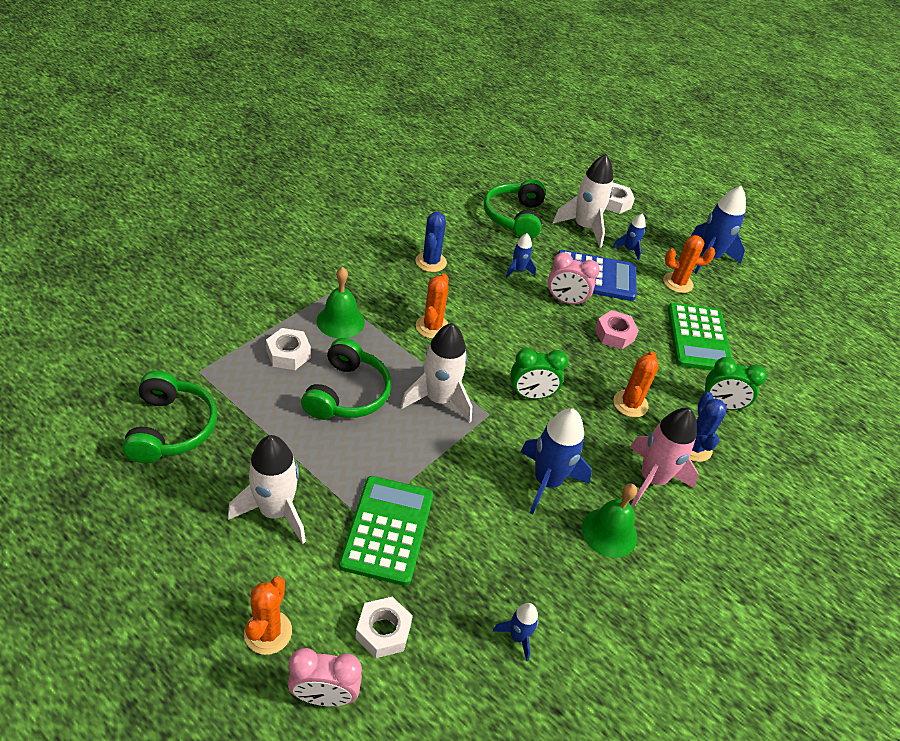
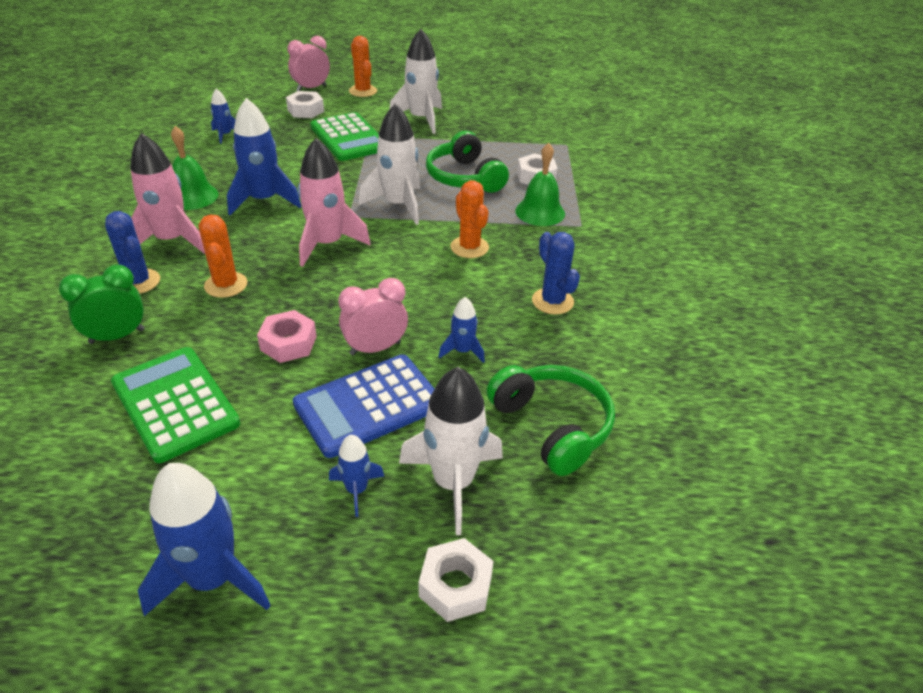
camera: 145 degrees right, 5 degrees down
green headphones [122,371,217,463] -> none
green clock [511,348,568,399] -> pink rocket [298,138,371,267]
orange cactus [663,235,715,293] -> none

